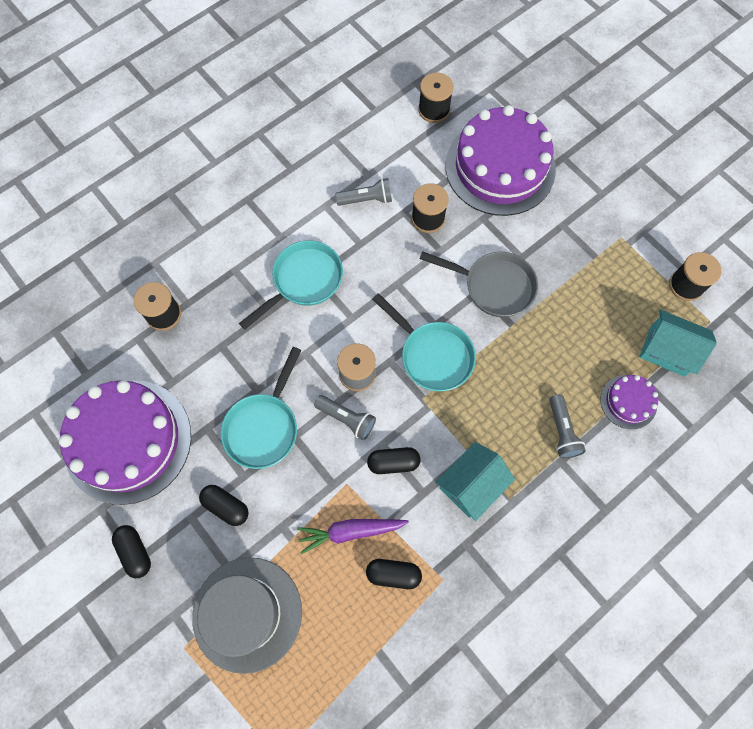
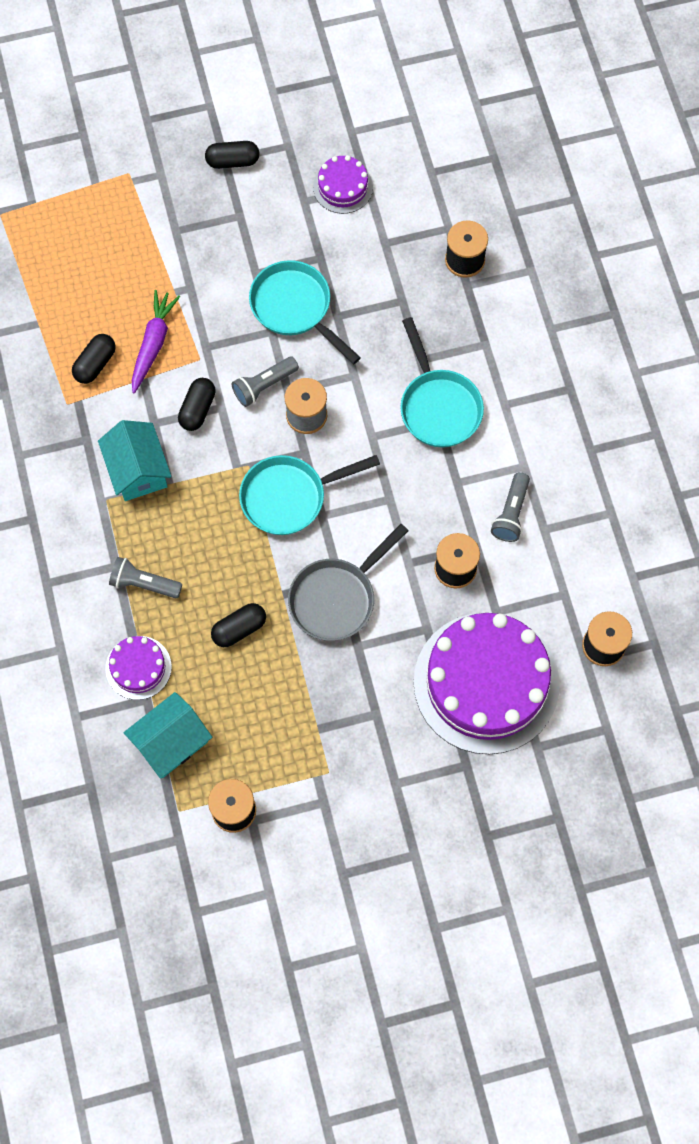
camera: 115 degrees right, 0 degrees up
purple cake [59,380,191,505] -> purple cake [313,155,373,214], size x0.45
grey hat [192,557,302,674] -> none
black capsule [199,485,249,526] -> black capsule moved to [211,603,266,647]

